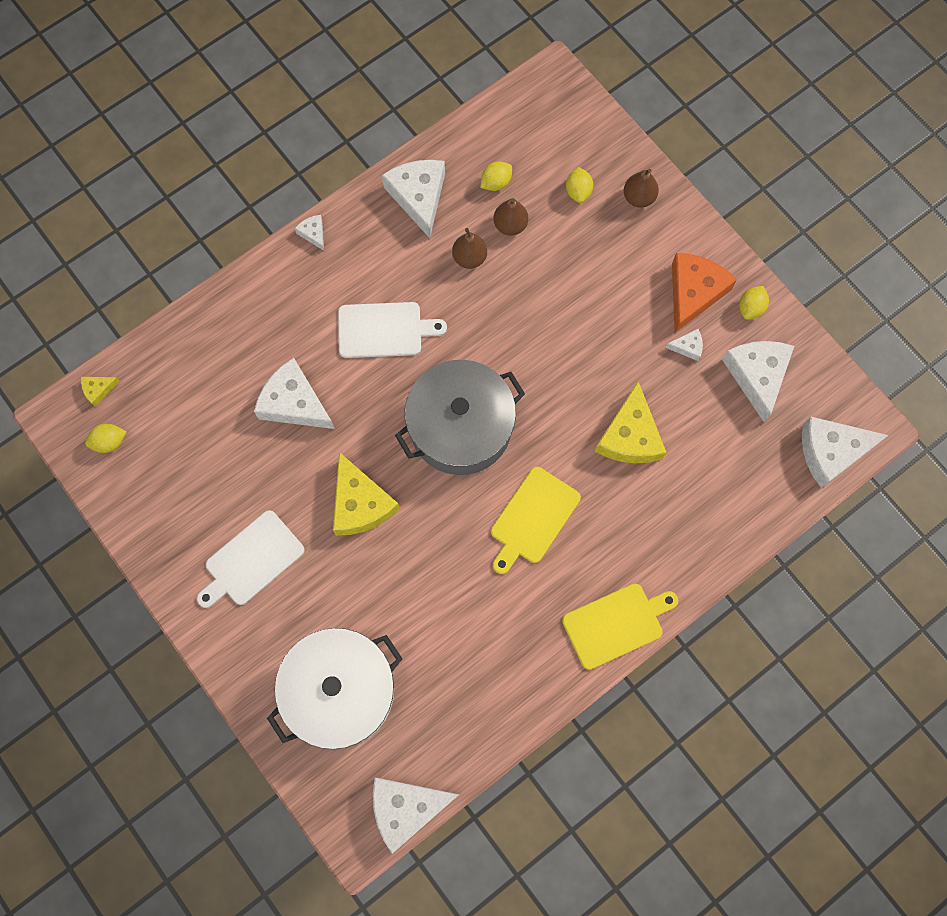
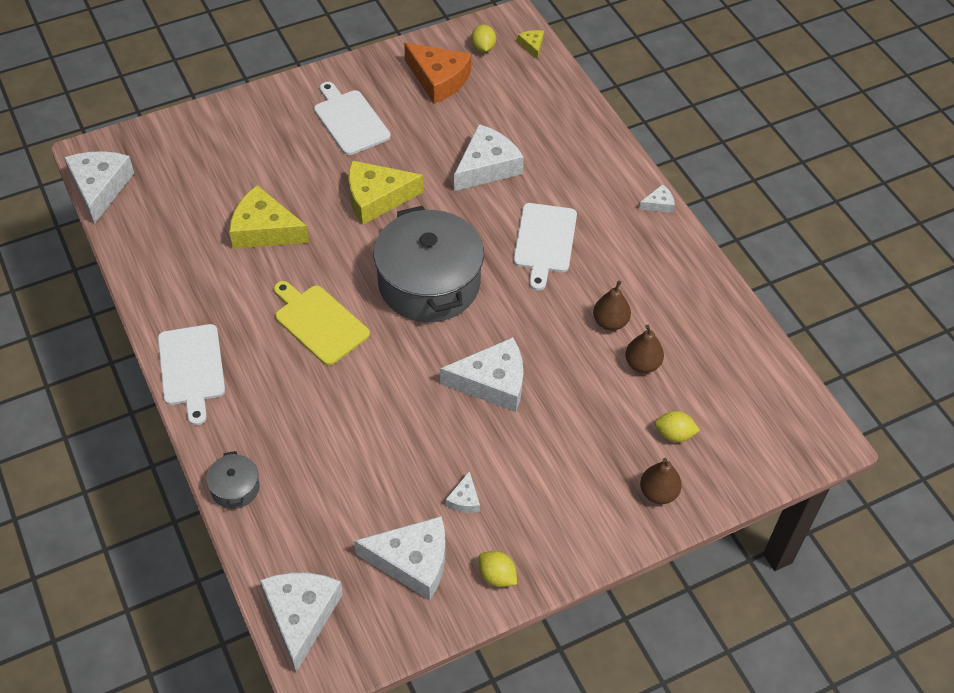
camera: 100 degrees right, 20 degrees down
white pot [267,628,403,749] -> none
white cheese [382,160,445,238] -> white cheese moved to [440,337,523,412]
yellow lemon [480,162,512,191] -> none
yellow cutting board [562,584,678,670] -> white cutting board [158,324,225,425]
yellow cheese [595,381,667,463] -> yellow cheese moved to [229,185,309,249]
orange cheese [672,253,737,333] -> orange cheese moved to [404,43,471,104]
none -> grey pot [206,451,259,509]

